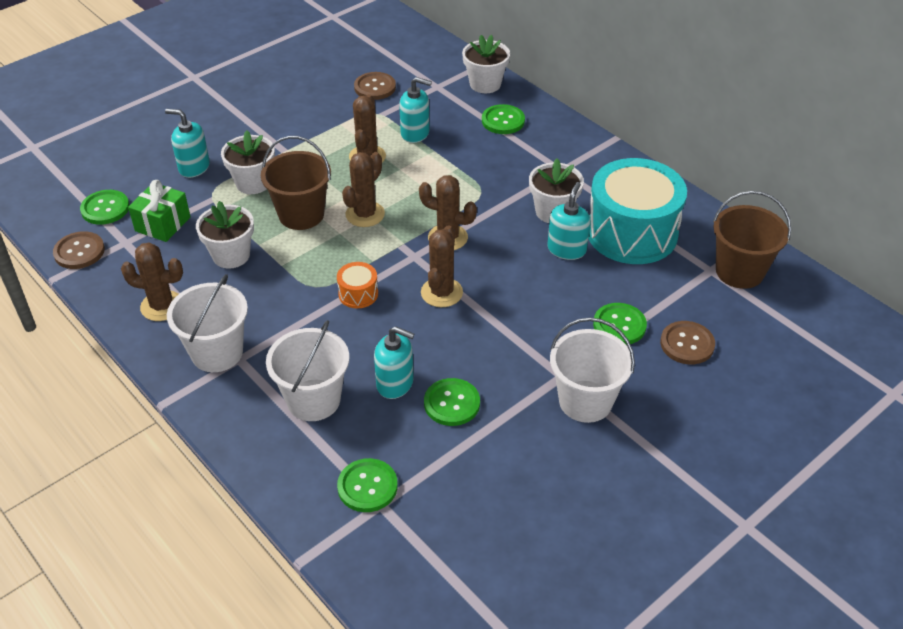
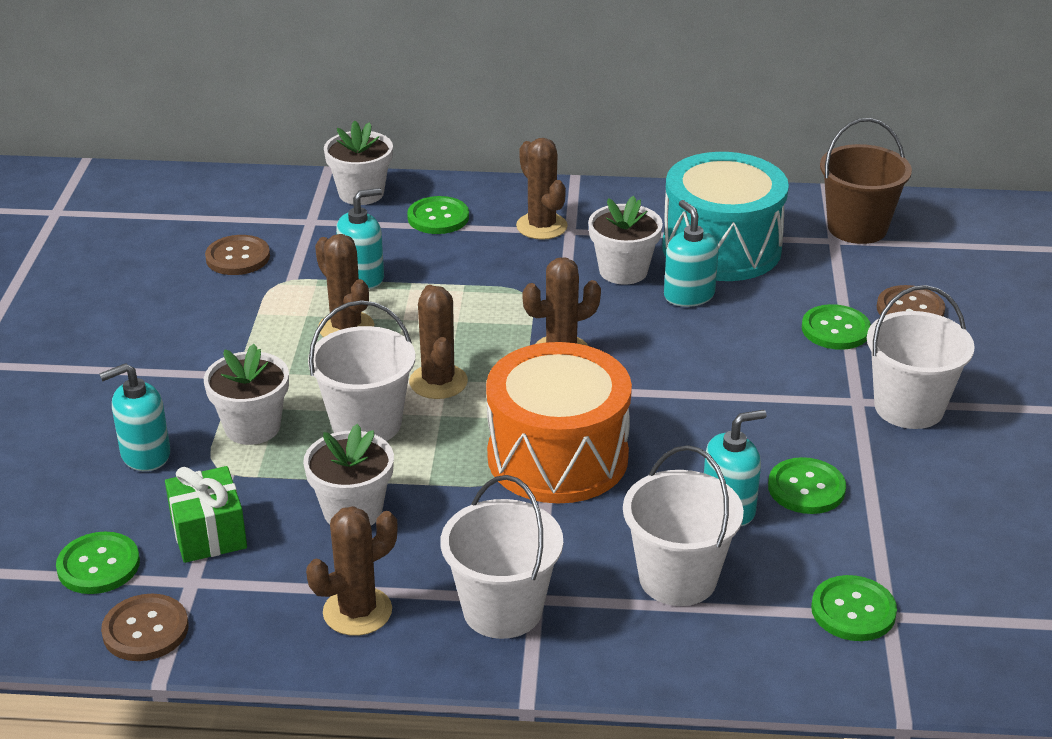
camera: 45 degrees left, 10 degrees down
brown bucket [261,136,331,230] -> white bucket [308,300,415,441]
orange drum [337,262,378,308] -> orange drum [486,342,632,503], size x2.42
brown cactus [421,225,463,307] -> brown cactus moved to [516,138,568,240]

